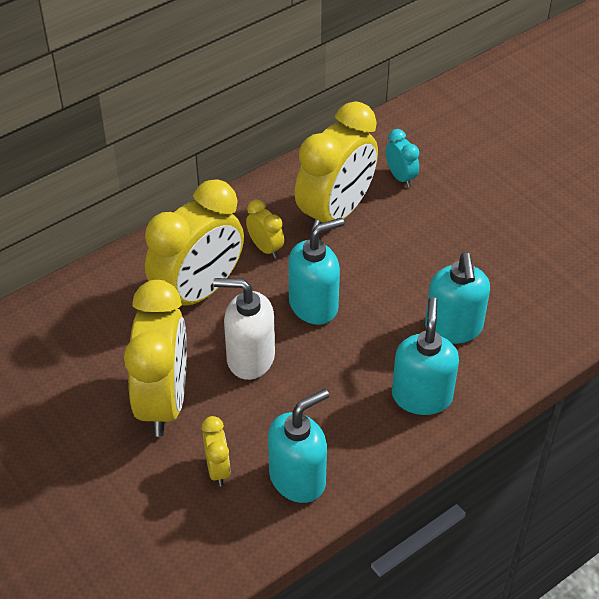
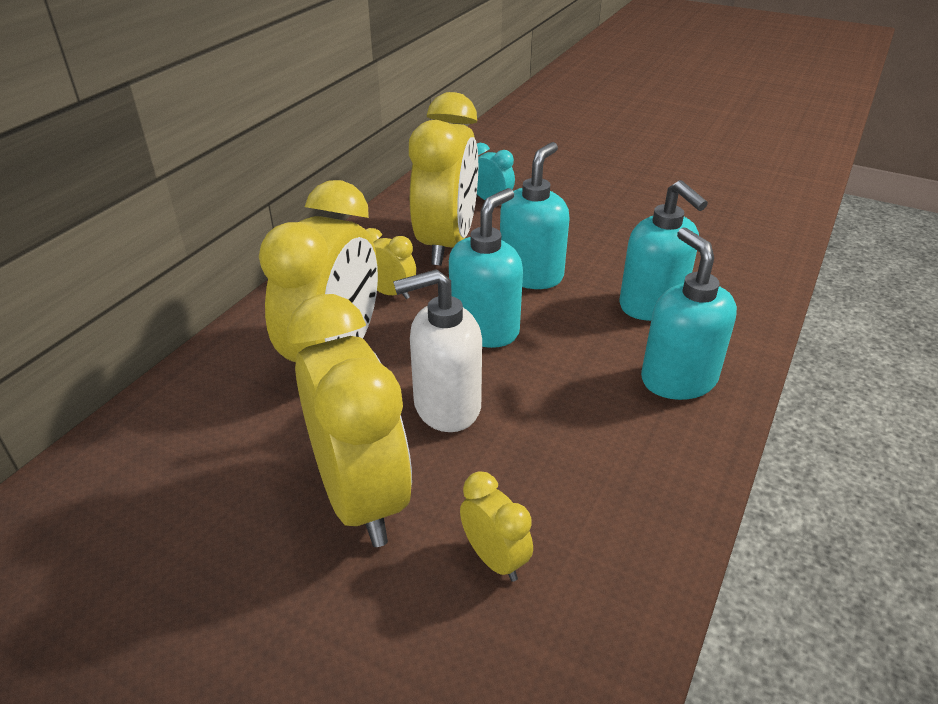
camera: 25 degrees left, 10 degrees down
turquoise soap dispenser [268,389,329,503] -> turquoise soap dispenser moved to [500,142,570,289]

